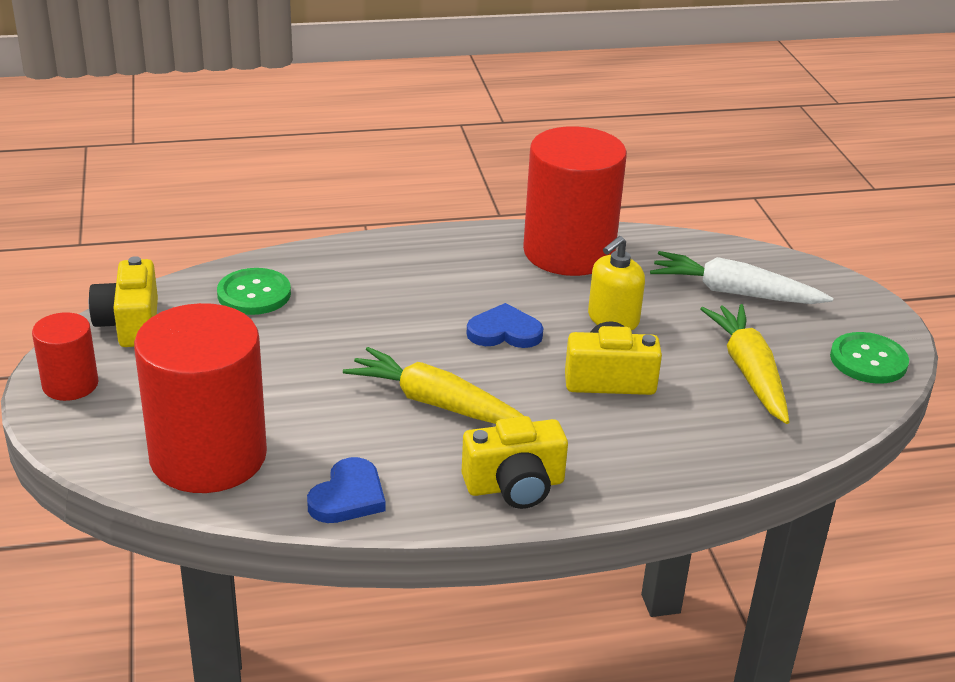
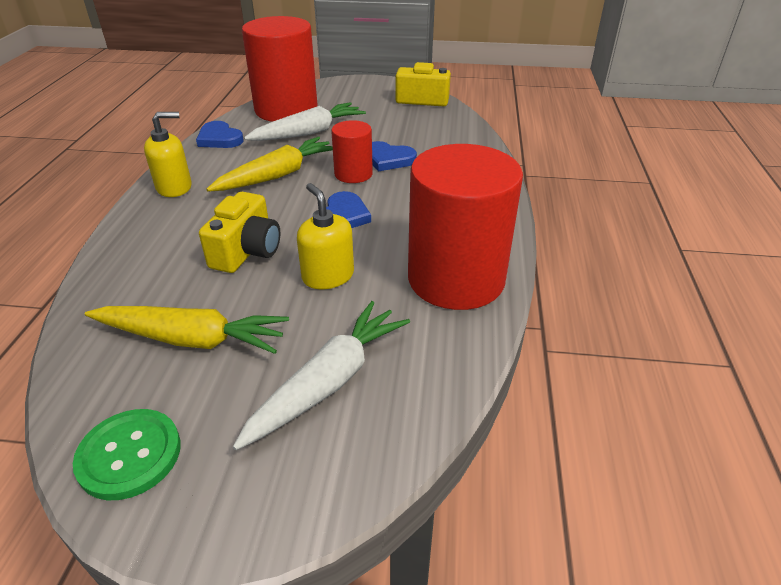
camera: 110 degrees right, 5 degrees up
red cylinder [32,312,99,401] -> red cylinder moved to [331,120,373,183]
green button [217,268,291,315] -> none
yellow camera [462,416,568,509] -> yellow soap dispenser [144,112,192,197]
none -> white carrot [244,102,366,141]
none -> blue heart [372,141,417,171]

